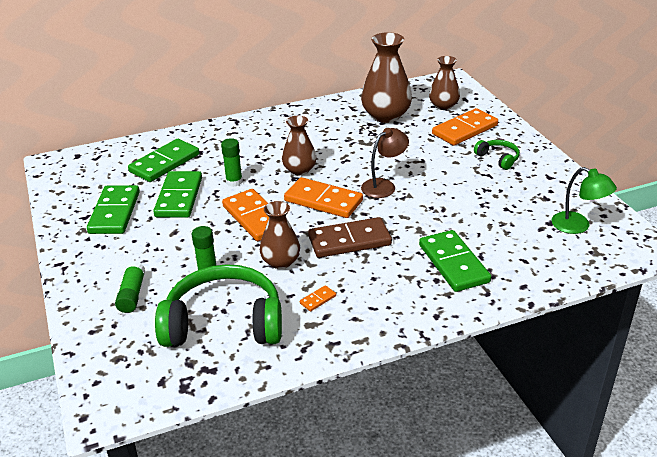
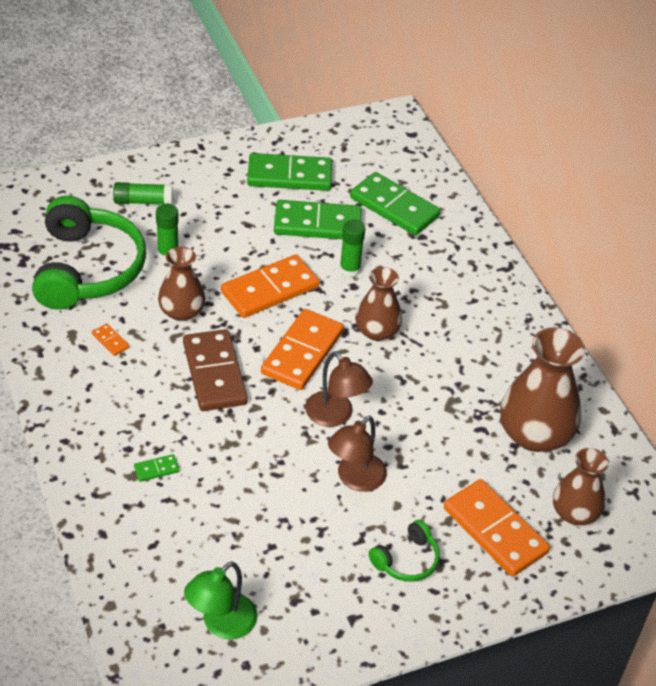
camera: 85 degrees right, 10 degrees up
green domino [419,230,491,292] -> green domino [134,454,180,482], size x0.41
none -> brown lamp [328,416,387,492]

